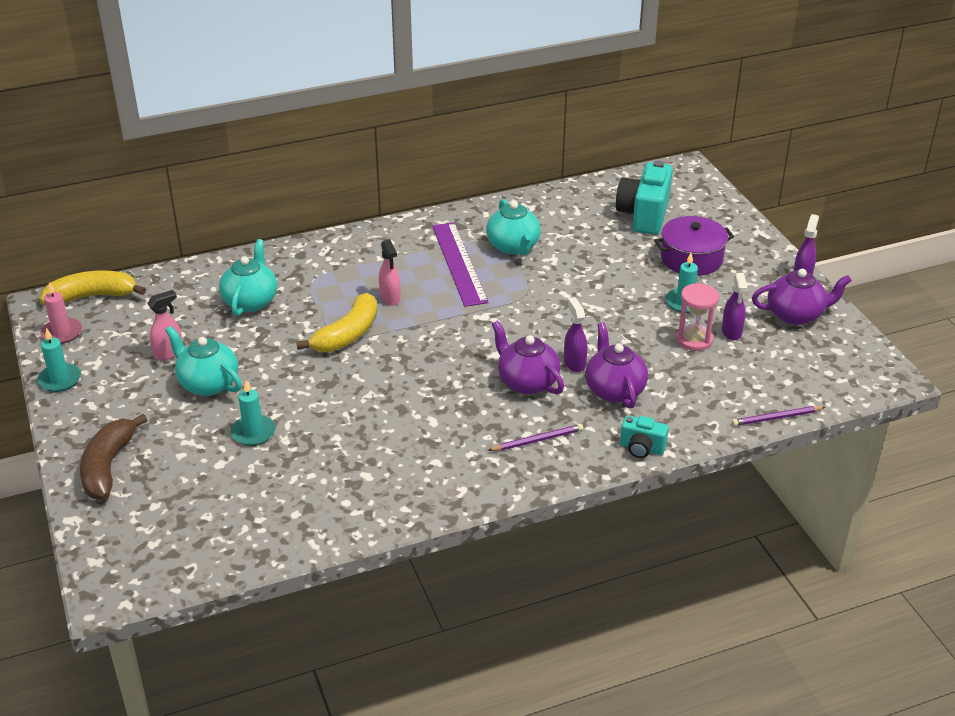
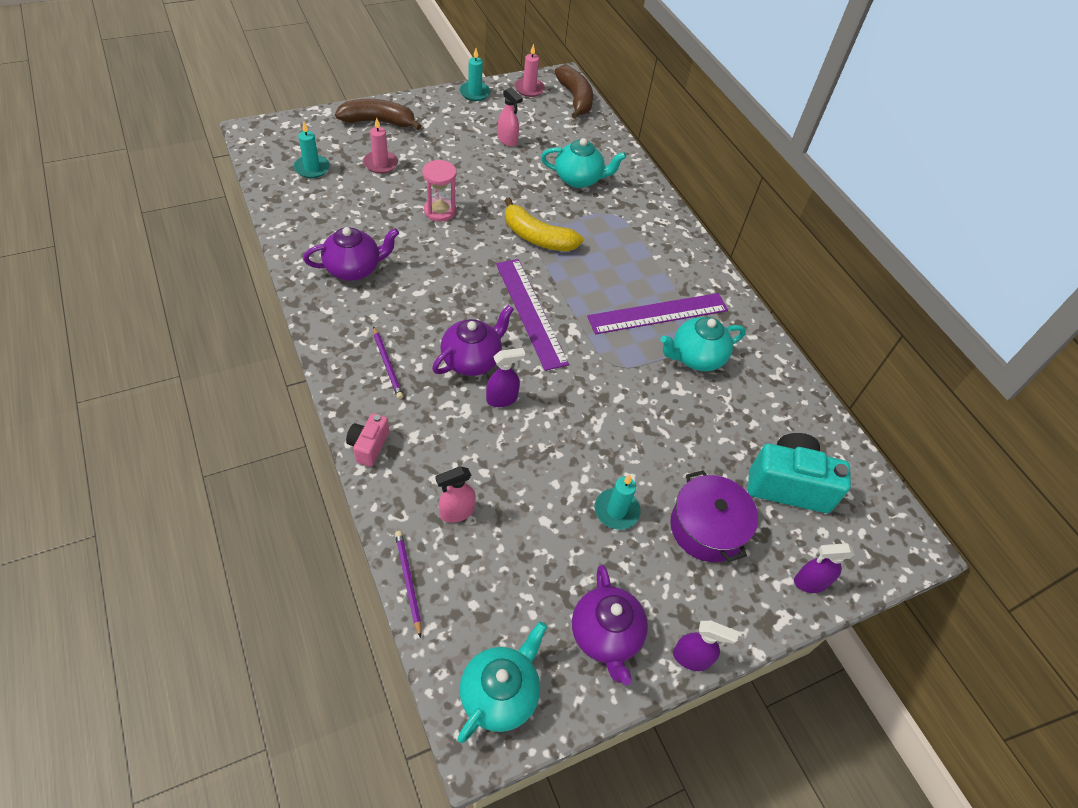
camera: 80 degrees right, 15 degrees up
yellow banana [40,270,146,304] -> brown banana [555,65,593,119]
turquoise teapot [165,326,242,396] -> turquoise teapot moved to [457,622,547,743]
turquoise candle [231,380,276,446] -> turquoise candle moved to [294,122,330,178]
pink spray bottle [379,239,401,306] -> pink spray bottle moved to [436,466,476,523]
purple teapot [585,322,648,409] -> purple teapot moved to [303,227,399,281]
turquoise camera [620,416,669,458] -> pink camera [346,413,389,467]
pink hourglass [676,283,719,351] -> pink hourglass moved to [422,160,457,222]
purple spray bottle [722,273,747,340] -> purple spray bottle moved to [794,543,855,593]
none -> pink candle [363,118,398,174]
none -> purple ruler [496,259,569,371]

